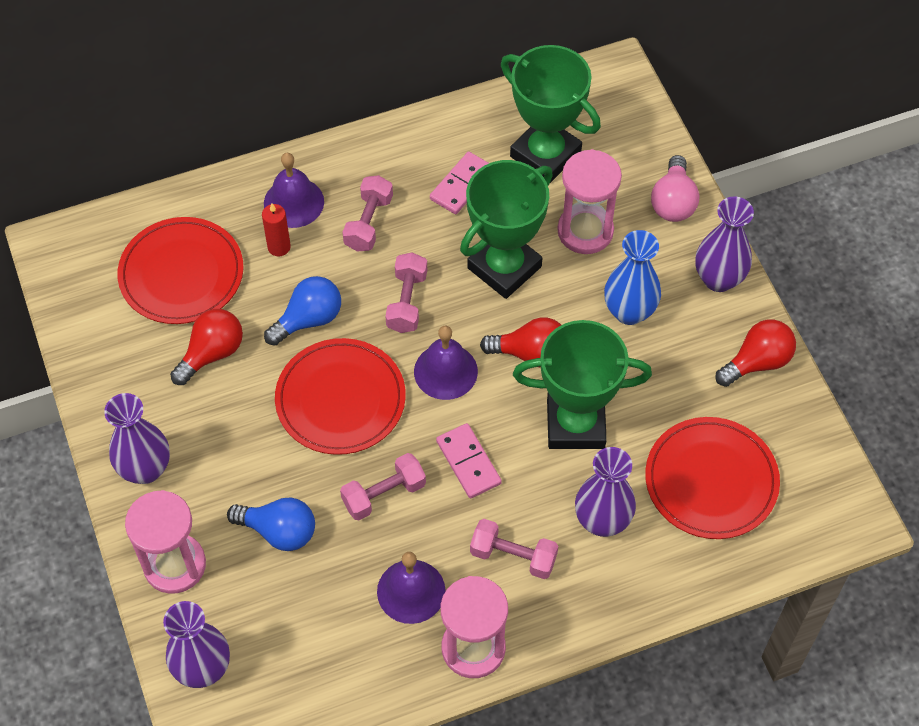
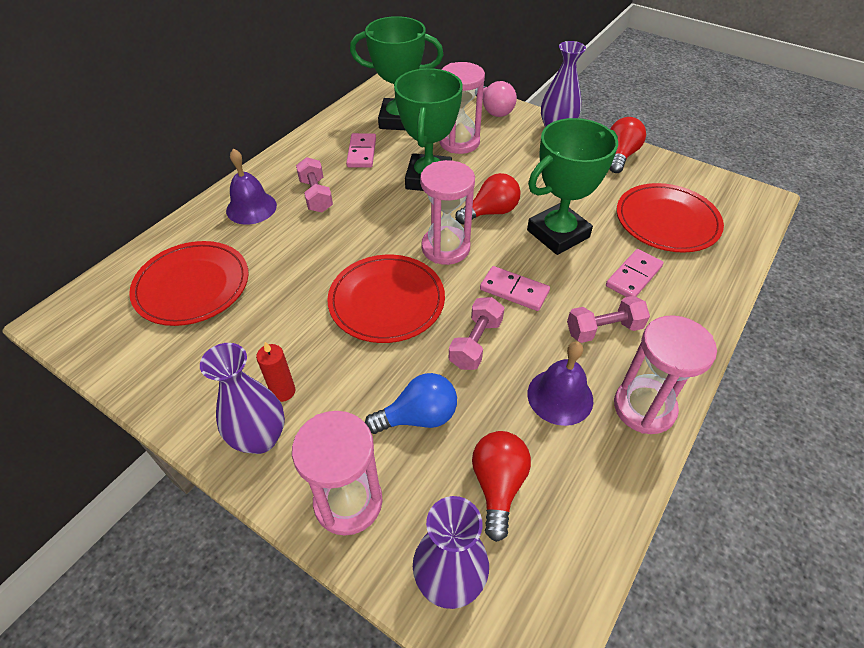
camera: 35 degrees left, 10 degrees down
red light bulb [170,309,243,385] -> red light bulb moved to [472,431,531,542]
red candle [262,203,291,256] -> red candle moved to [256,342,295,402]
blue light bulb [264,276,341,346] -> none
pink dumbbell [385,253,427,333] -> none
purple bell [414,325,478,400] -> pink hourglass [420,160,475,265]
purple vase [575,447,636,537] -> pink domino [606,249,664,297]
blue vase [604,230,661,325] -> none

